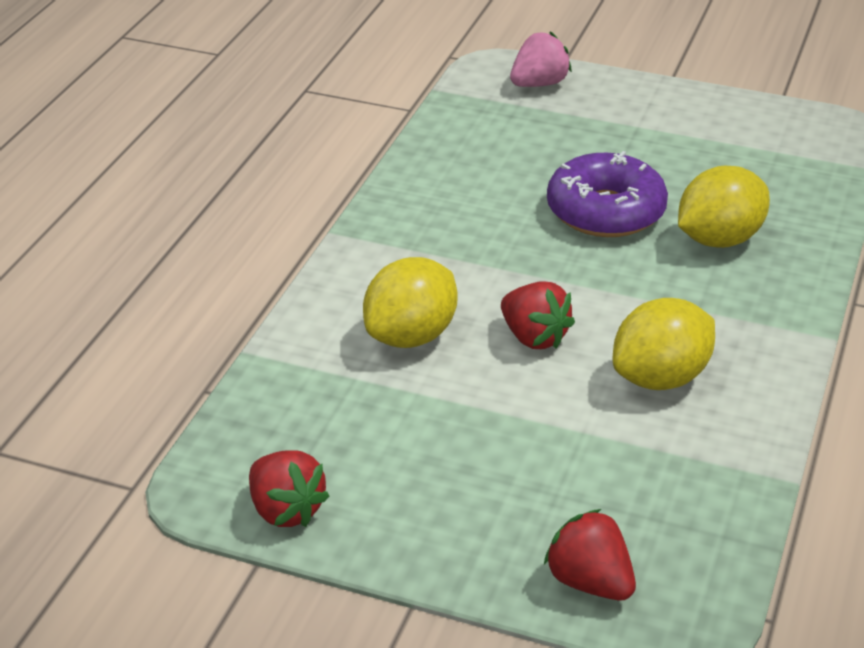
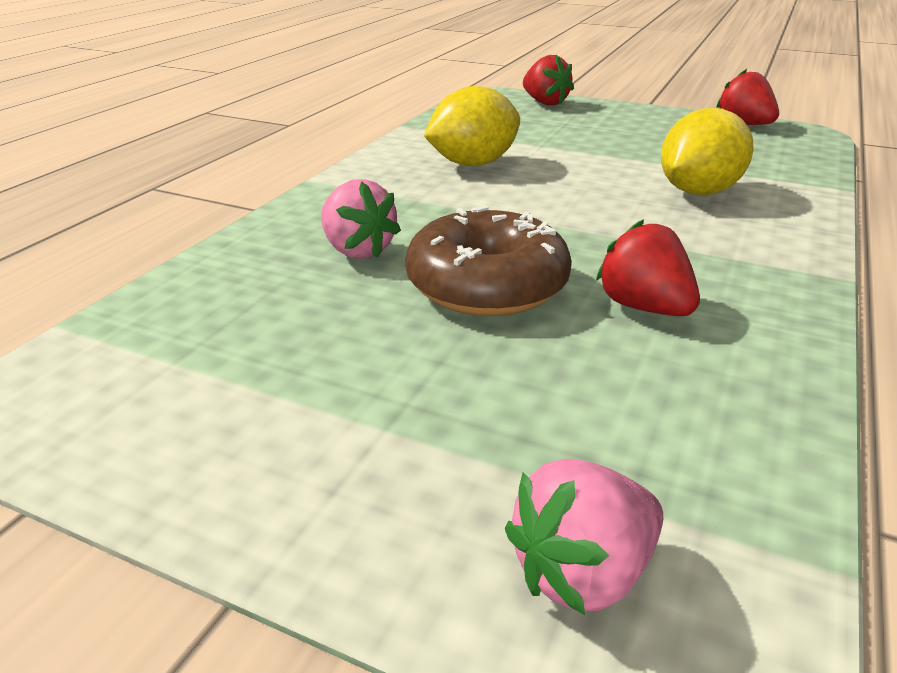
camera: 175 degrees left, 5 degrees down
red strawberry [501,281,575,349] -> red strawberry moved to [596,219,700,316]
purple donut [547,151,668,237] -> brown donut [405,206,572,316]
yellow lemon [678,166,770,248] -> pink strawberry [321,179,401,259]

